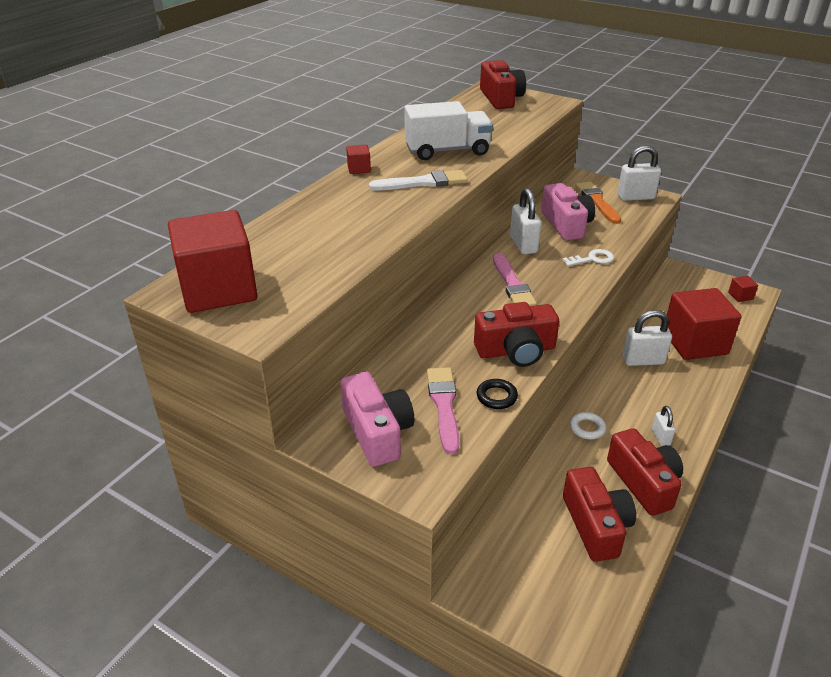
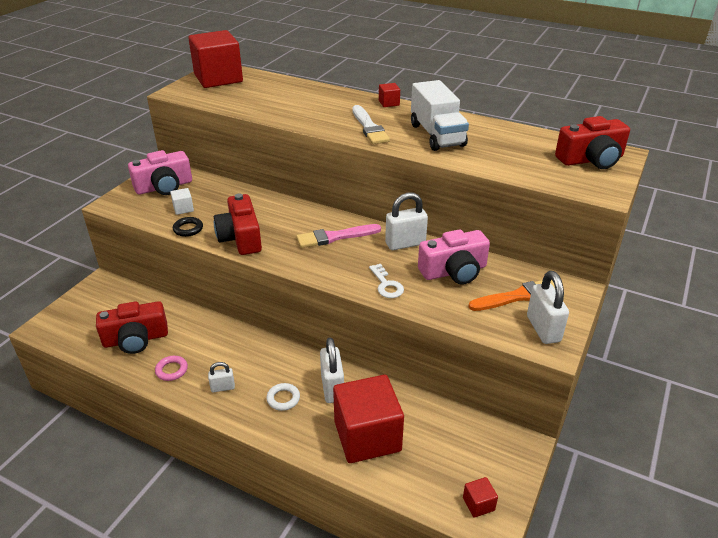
camera: 85 degrees right, 0 degrees up
pink brush [427,367,459,454] -> white cube [170,188,194,215]
white ring [570,412,606,440] -> white ring moved to [266,383,300,411]
red camera [607,428,683,516] -> pink ring [155,356,188,381]

